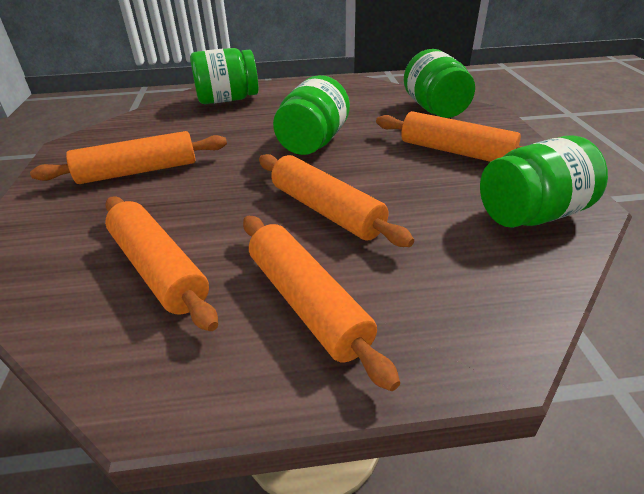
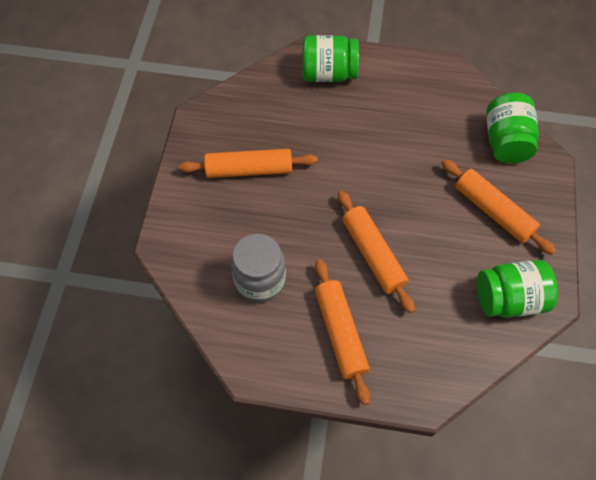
camera: 15 degrees right, 25 degrees up
orange rolling pin [105,196,218,331] -> grey jar [231,234,286,303]
green jar [273,75,350,155] -> none

